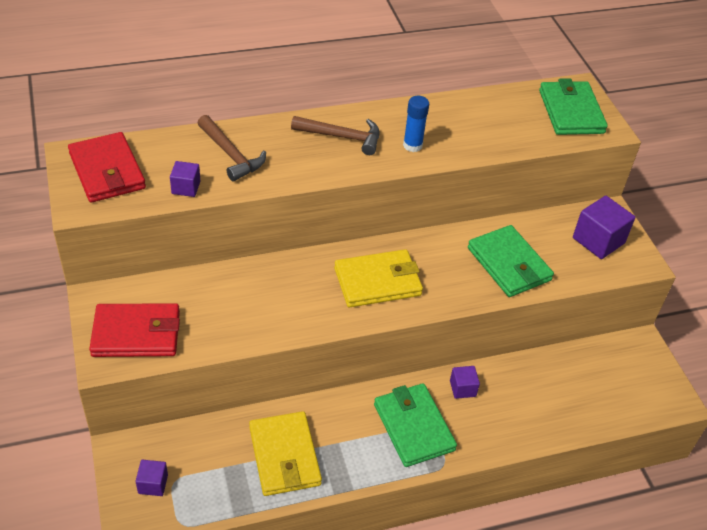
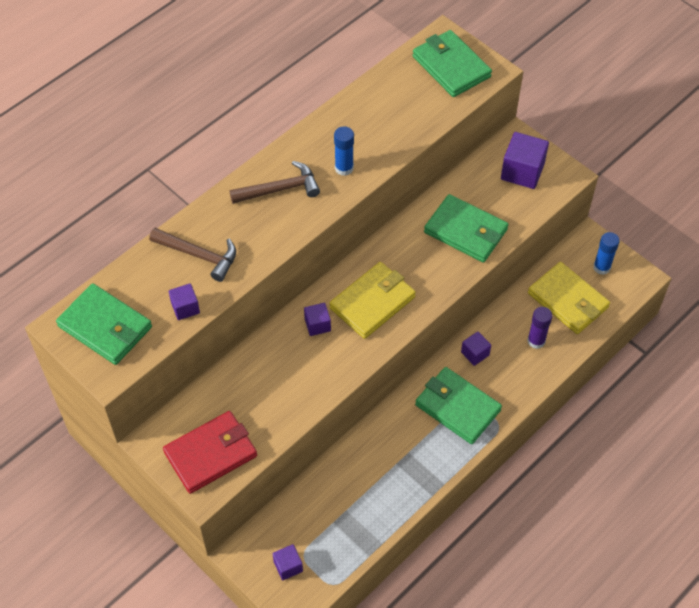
camera: 25 degrees left, 10 degrees up
red wallet [68,132,146,203] -> green wallet [56,283,152,365]
yellow wallet [249,411,322,496] -> yellow wallet moved to [528,262,610,334]
none -> purple cube [304,303,331,336]
none -> purple glue stick [527,307,552,349]
none -> blue glue stick [593,232,620,275]

